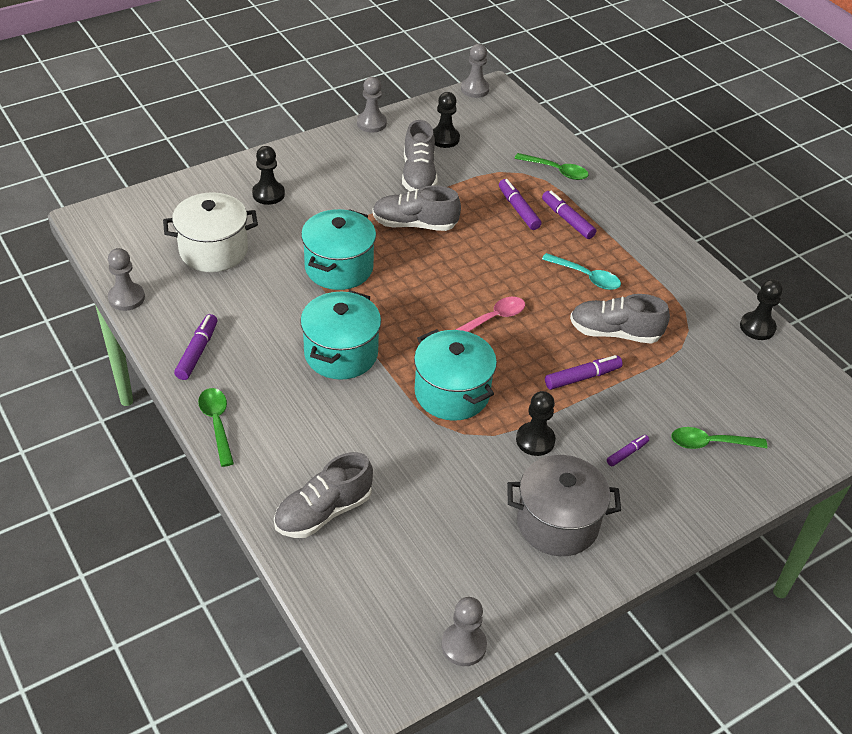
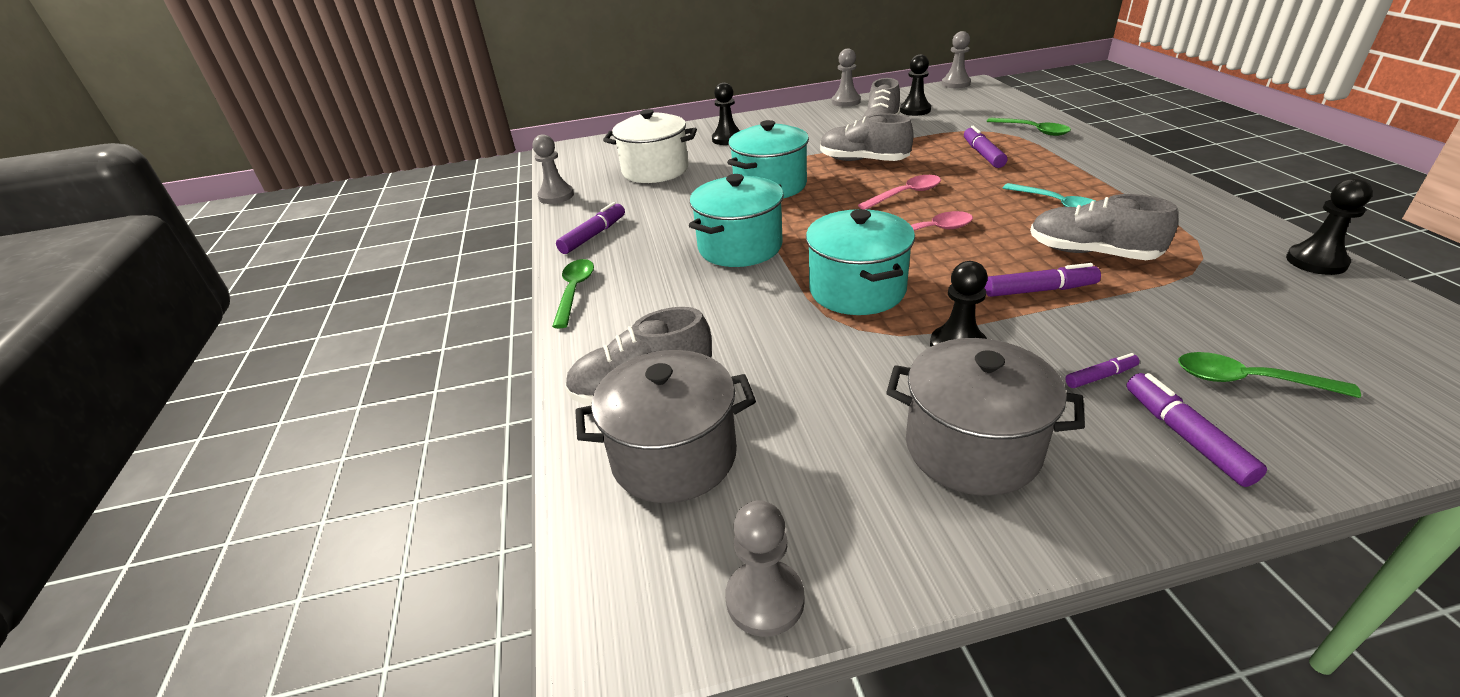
camera: 25 degrees right, 10 degrees down
purple marker [542,191,596,239] -> purple marker moved to [1126,373,1267,487]
none -> grey pot [575,350,756,503]
none -> pink spoon [858,175,941,210]

